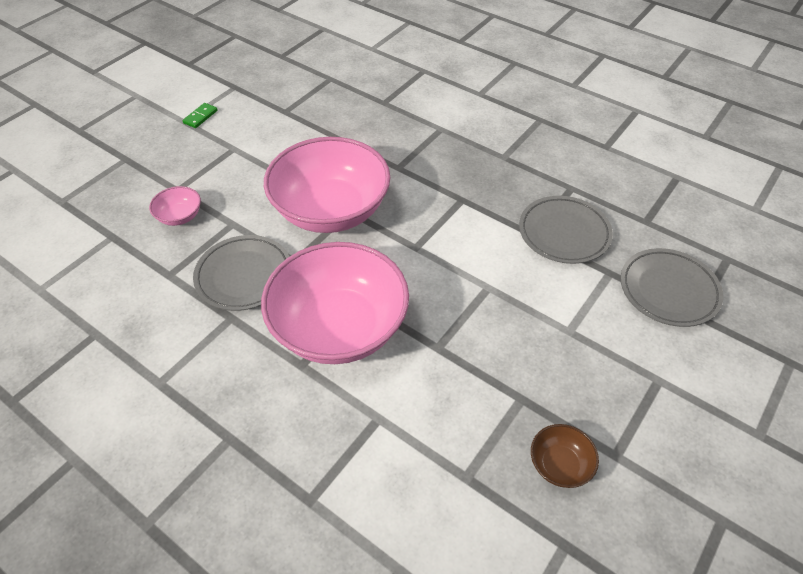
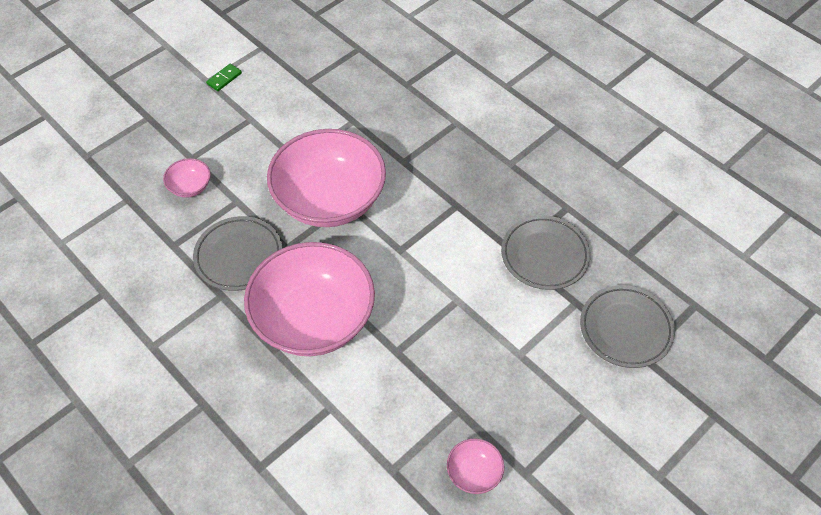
camera: 10 degrees right, 5 degrees up
brown bowl [531,424,599,488] -> pink bowl [447,438,504,494]

